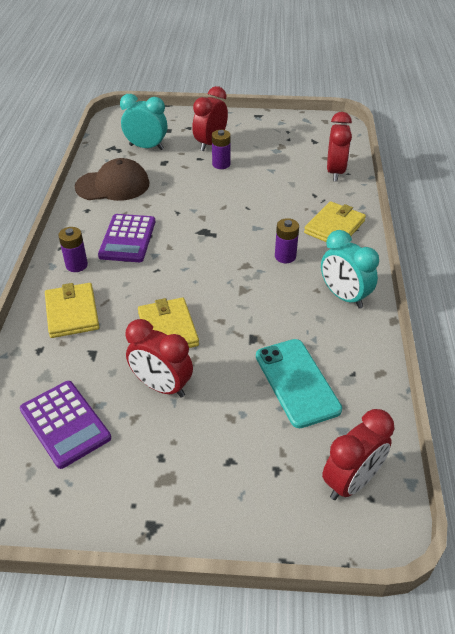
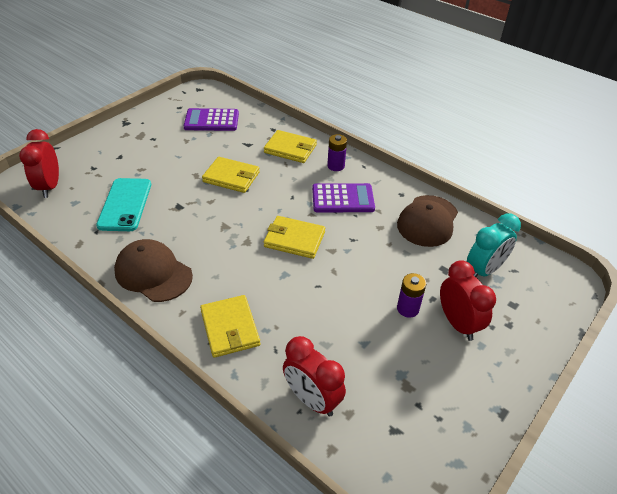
camera: 125 degrees right, 0 degrees up
purple calculator [98,214,155,262] -> purple calculator turned 135 degrees clockwise [312,183,375,213]
red clock [125,319,193,397] -> none
turquoise phone [256,339,342,428] -> turquoise phone turned 75 degrees clockwise [96,178,151,231]
purple battery [275,218,299,263] -> none
turquoise clock [321,230,379,309] -> brown cap [114,239,193,302]
none -> yellow wallet [263,216,325,259]

